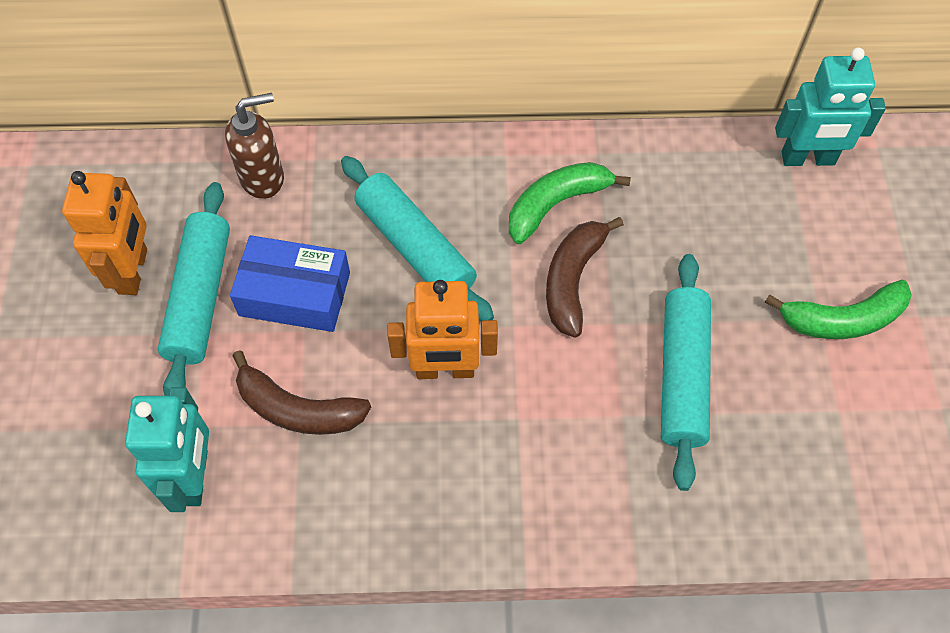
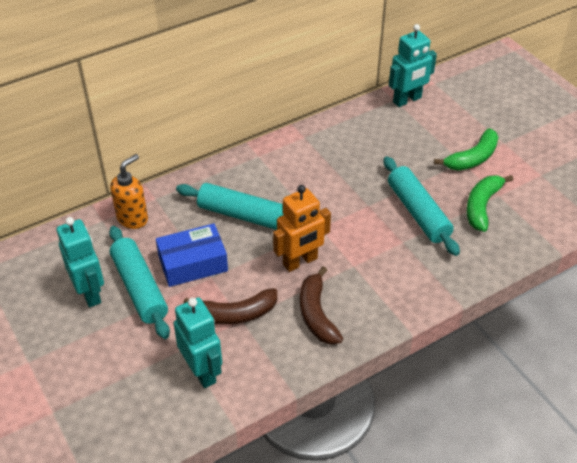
camera: 30 degrees left, 15 degrees down
orange robot [62,171,147,295] -> turquoise robot [57,217,104,307]
brown soap dispenser [225,93,284,199] -> orange soap dispenser [110,154,148,229]
green banana [509,162,631,244] -> green banana moved to [466,175,513,232]
brown banana [546,217,624,338] -> brown banana moved to [300,266,343,345]

